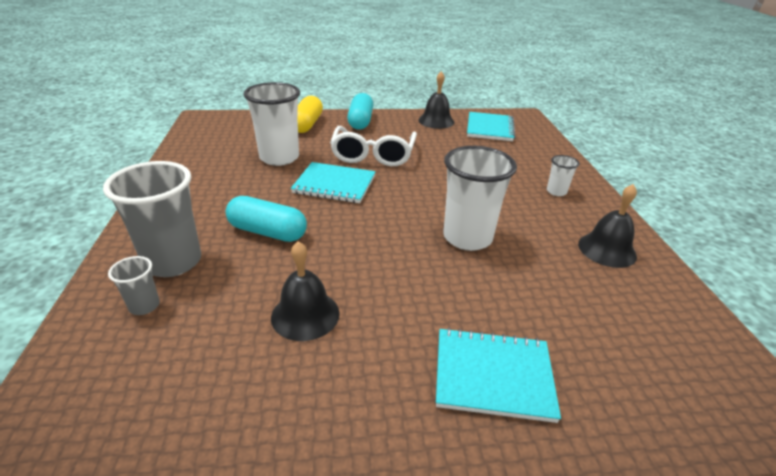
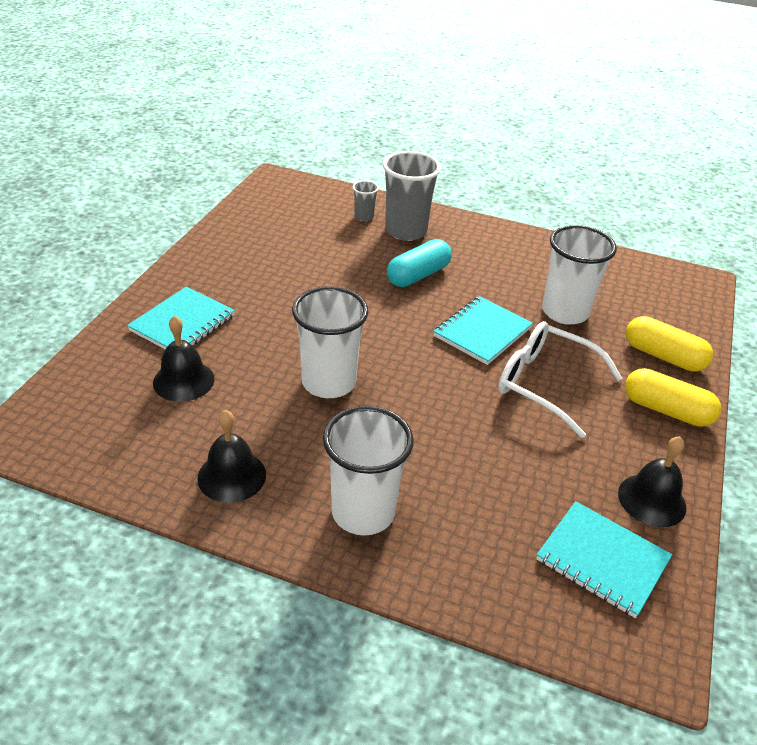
camera: 115 degrees right, 5 degrees up
black bell [271,241,340,341] -> black bell moved to [153,315,214,402]
turquoise capsule [347,93,373,130] -> yellow capsule [625,368,721,427]
white cup [547,155,579,196] -> white cup [323,406,414,535], size x2.12

